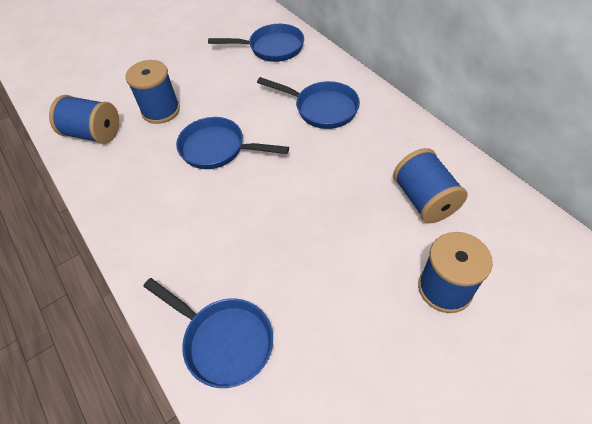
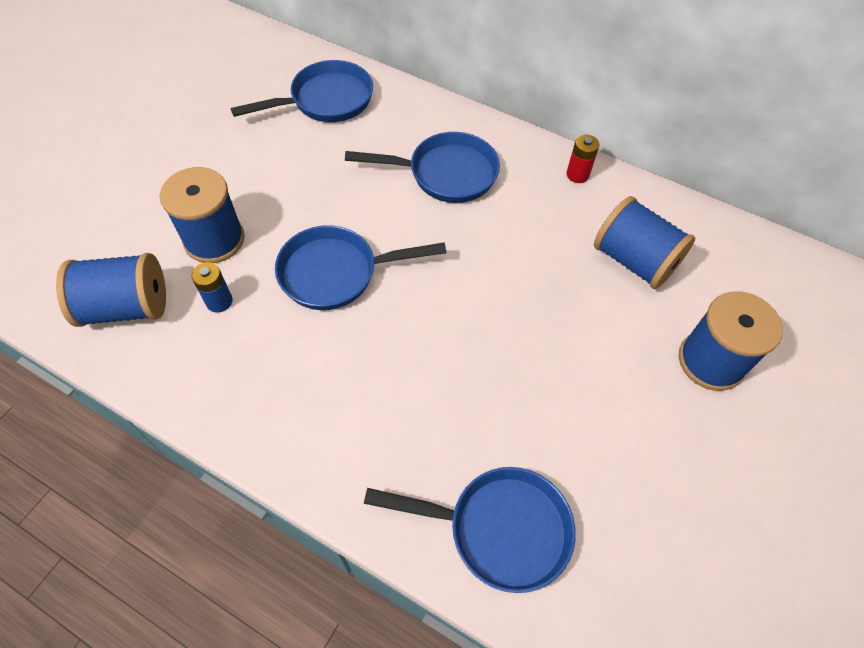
camera: 30 degrees left, 5 degrees up
none -> blue battery [191,262,233,313]
none -> red battery [566,135,600,183]

